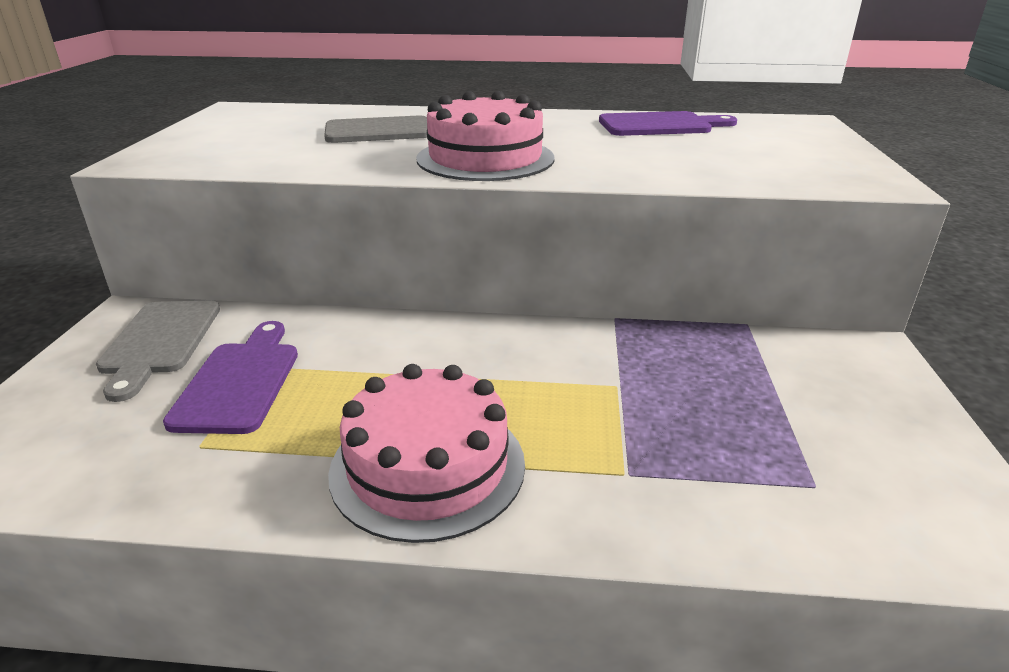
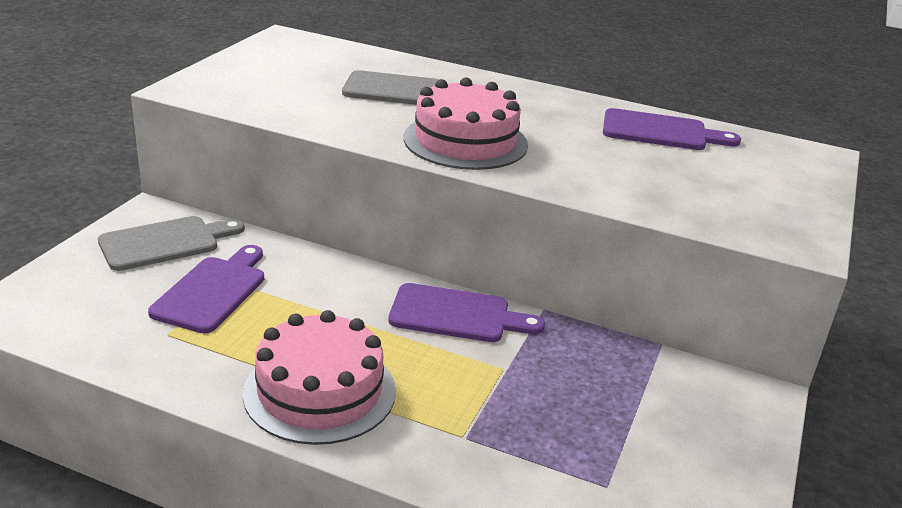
camera: 15 degrees right, 0 degrees up
grey cutting board [96,301,220,402] -> grey cutting board turned 135 degrees counterclockwise [98,216,245,271]
none -> purple cutting board [388,283,545,342]

